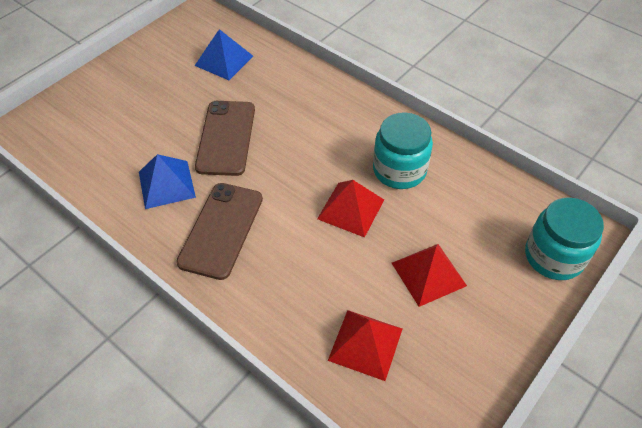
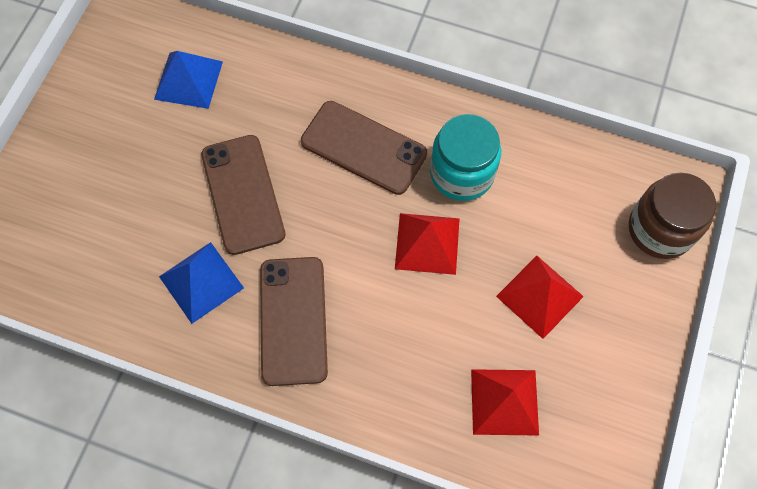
camera: 20 degrees left, 15 degrees up
turquoise jar [525,197,604,280] -> brown jar [629,173,716,259]
none -> brown phone [301,101,427,195]

